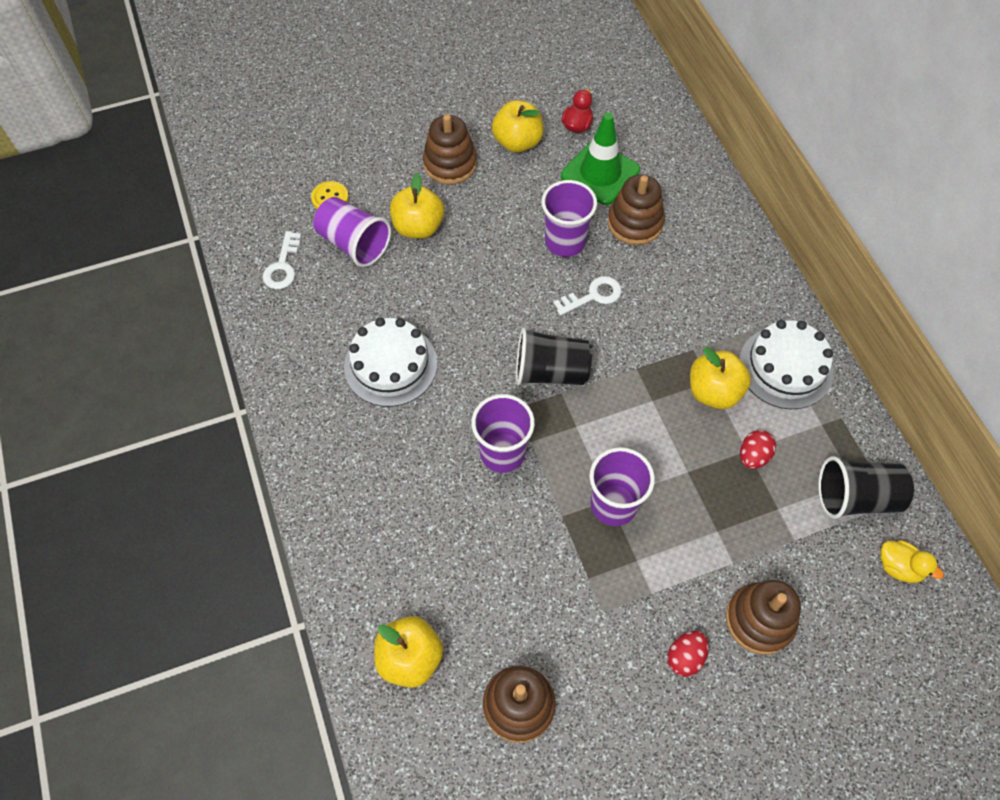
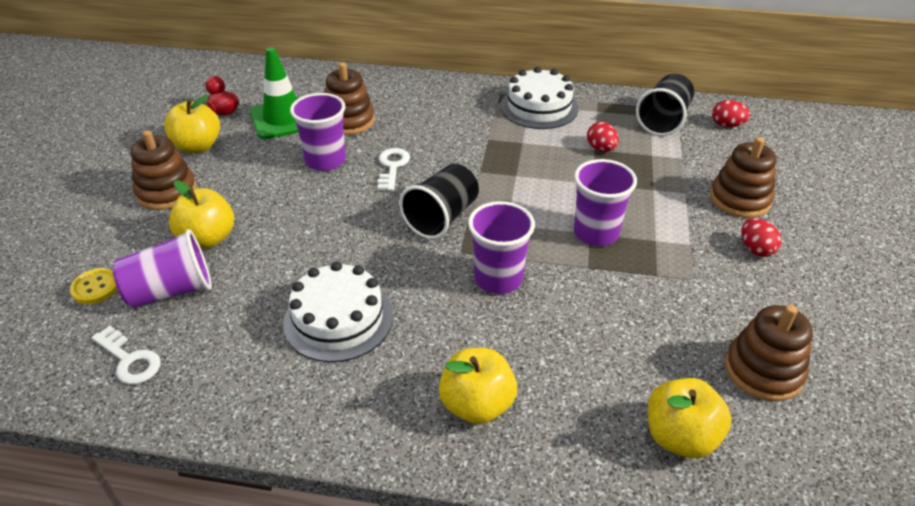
camera: 60 degrees left, 20 degrees down
yellow apple [690,347,751,409] -> yellow apple moved to [439,348,517,424]
yellow duck [880,540,944,583] -> red egg [712,100,750,127]

